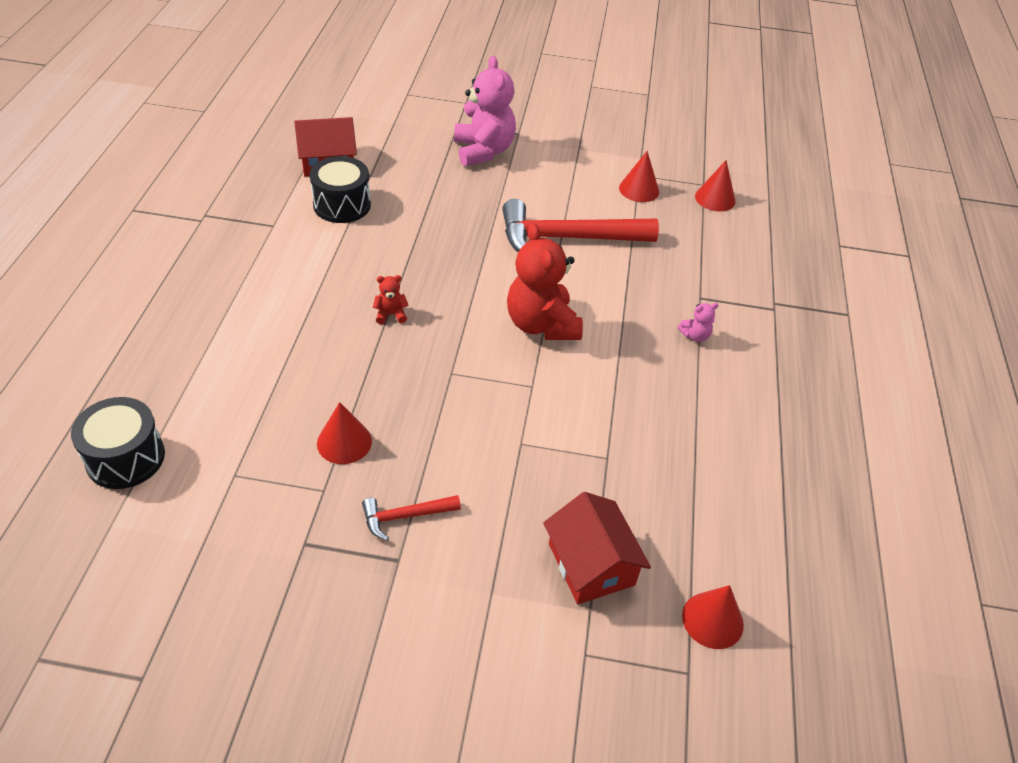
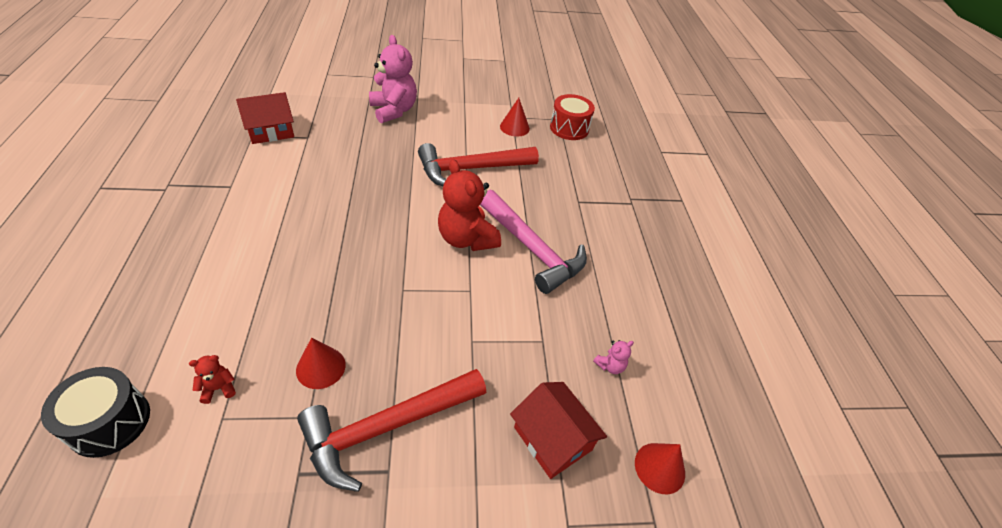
camera: 15 degrees left, 0 degrees up
black drum [309,156,371,223] -> none
red hammer [362,495,461,540] -> red hammer [297,369,486,492], size x2.15
red teddy bear [373,275,409,324] -> red teddy bear moved to [189,355,236,404]
pink teddy bear [678,303,719,342] -> pink teddy bear moved to [593,340,634,374]
red cone [695,160,735,212] -> red drum [550,94,595,140]
none -> pink hammer [480,190,587,294]

